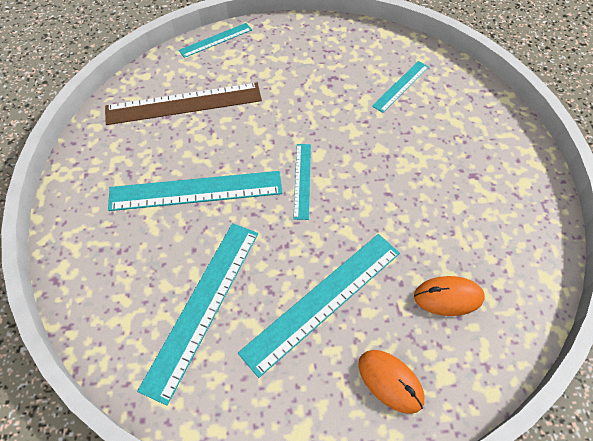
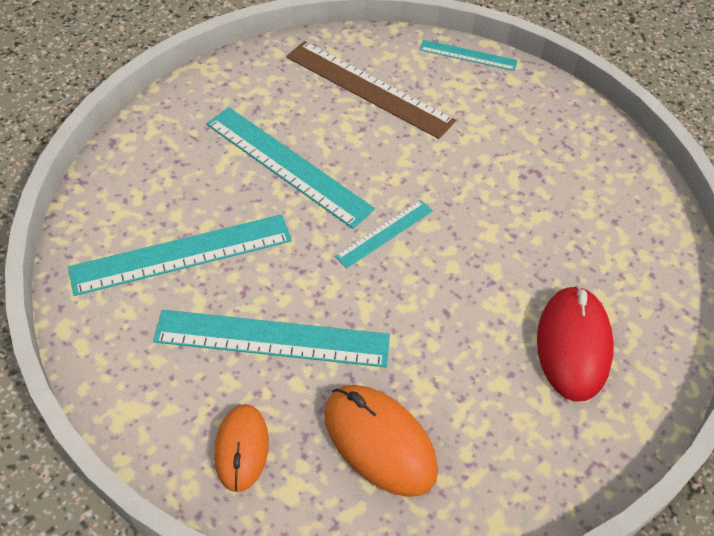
camera: 45 degrees right, 5 degrees down
turquoise ruler [372,61,429,113] -> none
orange mouse [414,276,485,316] -> orange mouse [324,385,438,497], size x1.53
none -> red mouse [537,285,614,402]

